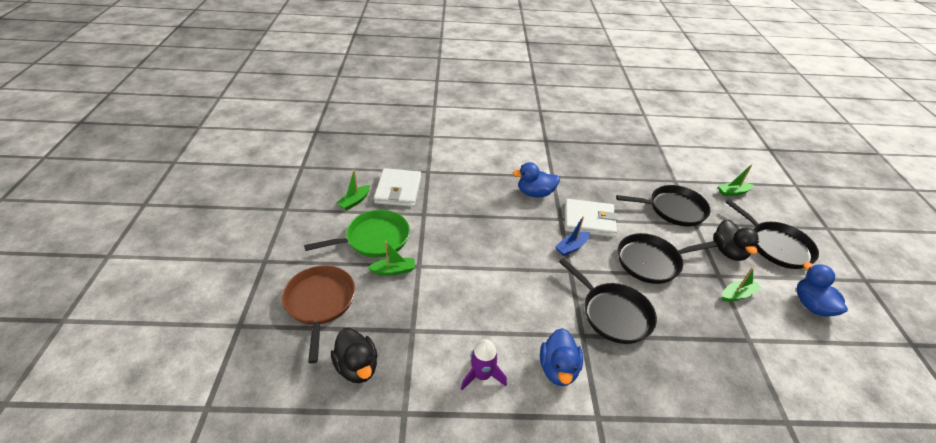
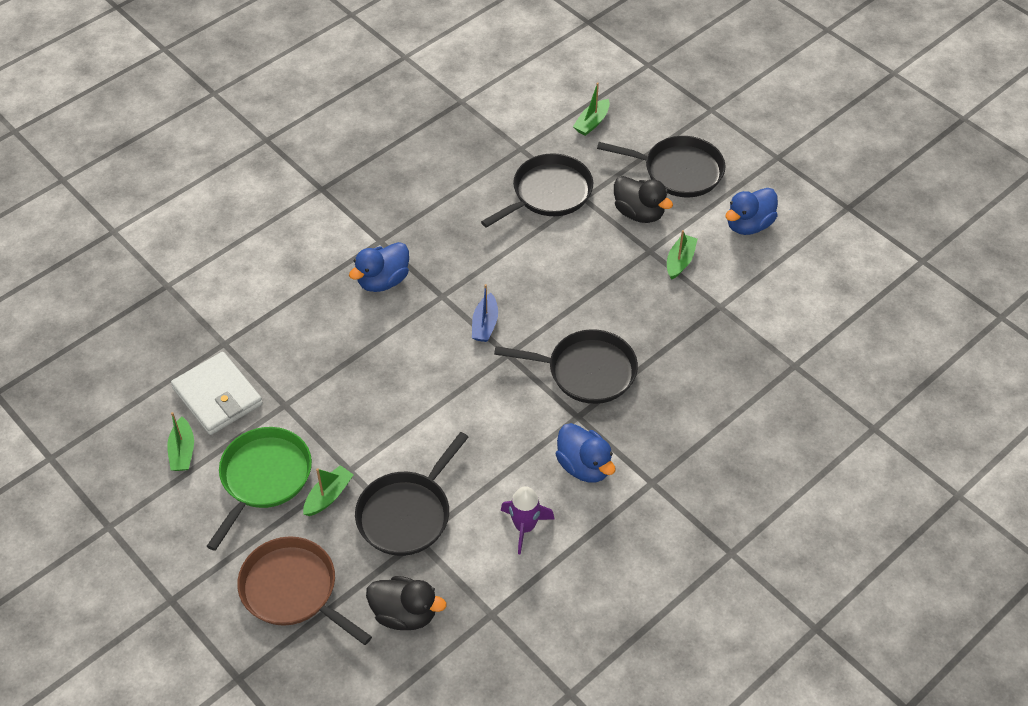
camera: 40 degrees left, 10 degrees up
white wallet [565,199,618,237] -> none
black pan [618,233,717,284] -> black pan moved to [355,432,468,556]
blue duck [797,262,848,317] -> blue duck turned 75 degrees counterclockwise [725,188,778,235]

